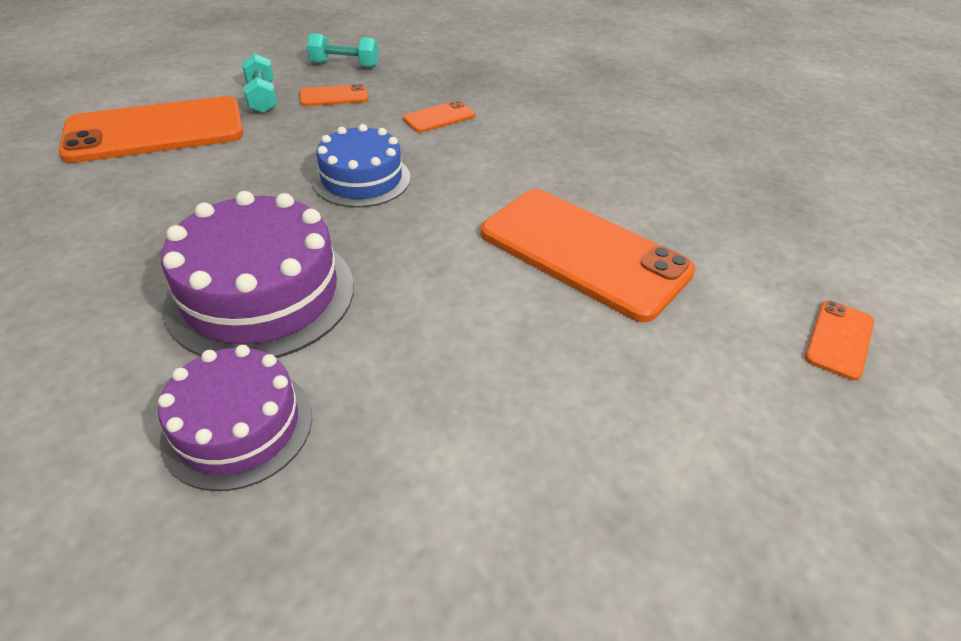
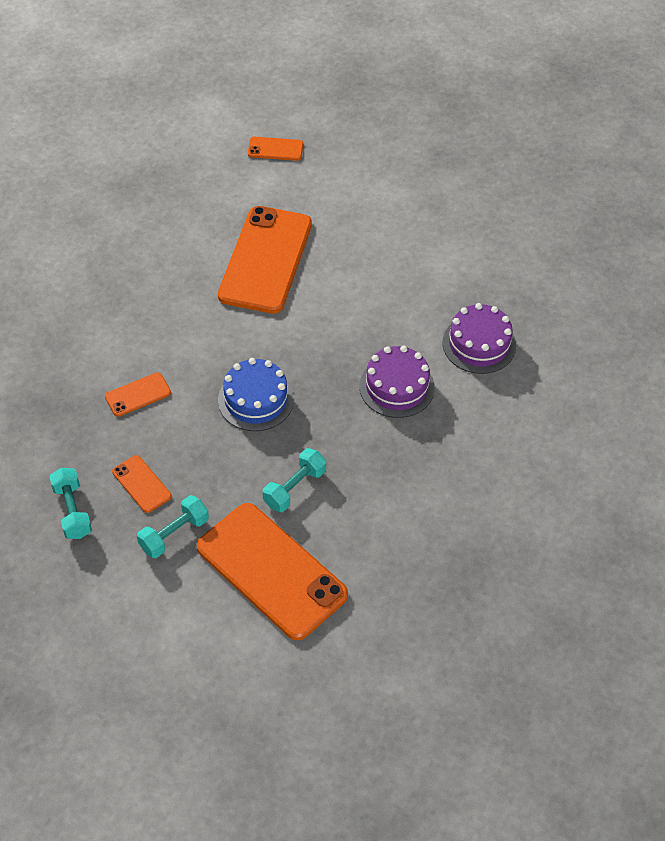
camera: 115 degrees left, 10 degrees up
purple cake [161,191,354,358] -> purple cake [359,346,435,418], size x0.65
orange phone [403,100,475,133] -> orange phone turned 60 degrees counterclockwise [105,372,171,417]
none -> turquoise dumbbell [262,448,326,512]

